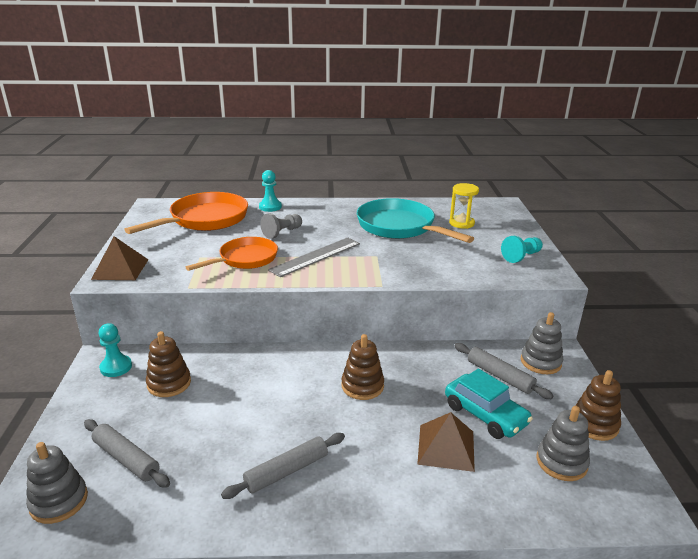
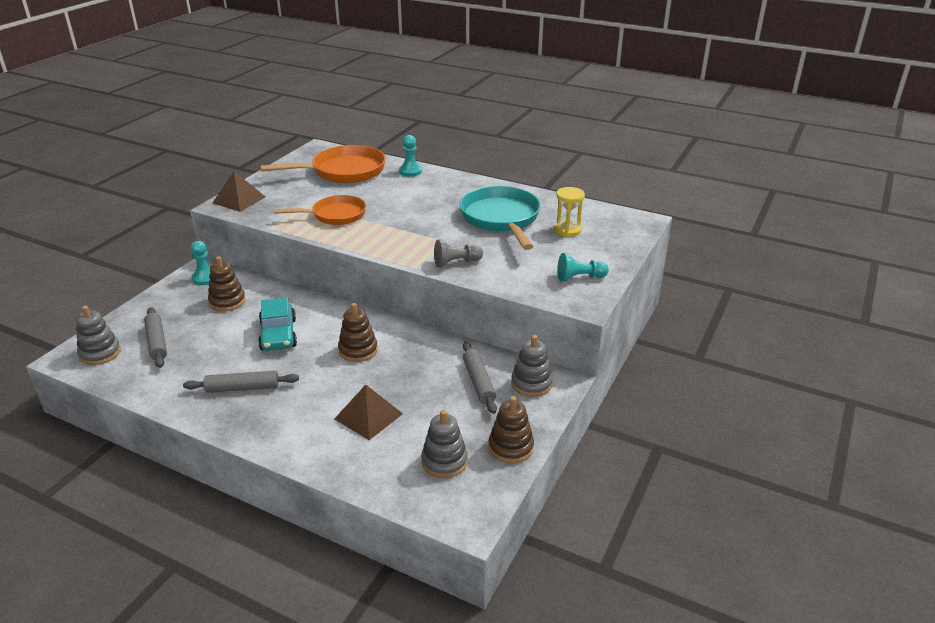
camera: 30 degrees right, 5 degrees up
grey pawn [260,213,302,239] -> grey pawn moved to [434,240,483,268]
grey ruler [268,238,360,277] -> none
turquoise car [445,369,533,439] -> turquoise car moved to [258,297,297,351]

